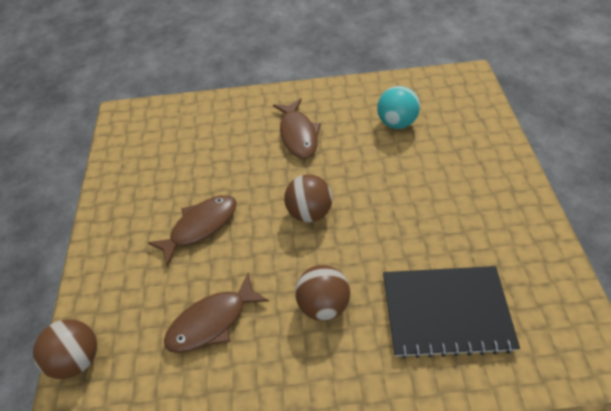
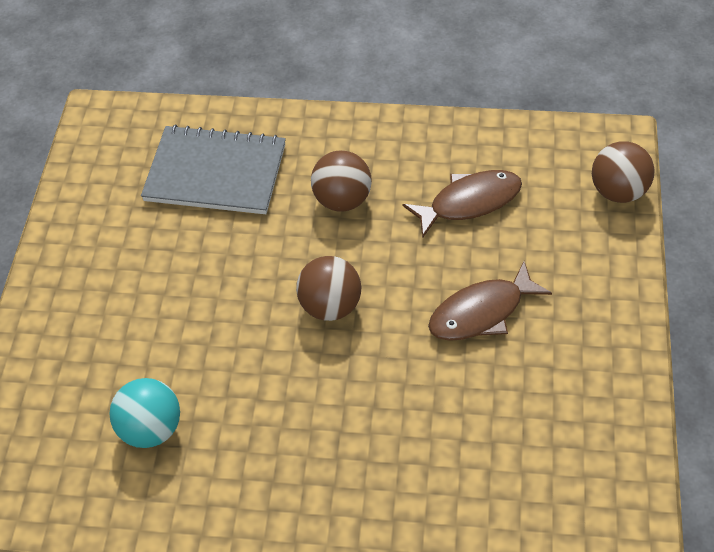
camera: 170 degrees left, 0 degrees up
brown fish [273,99,321,159] -> none
black notebook [383,266,520,359] -> grey notebook [141,125,286,214]

